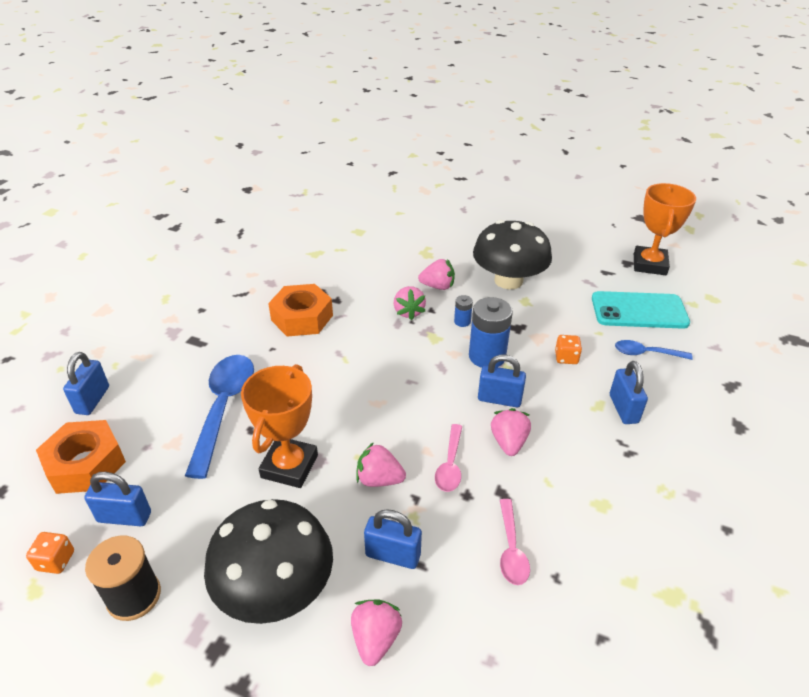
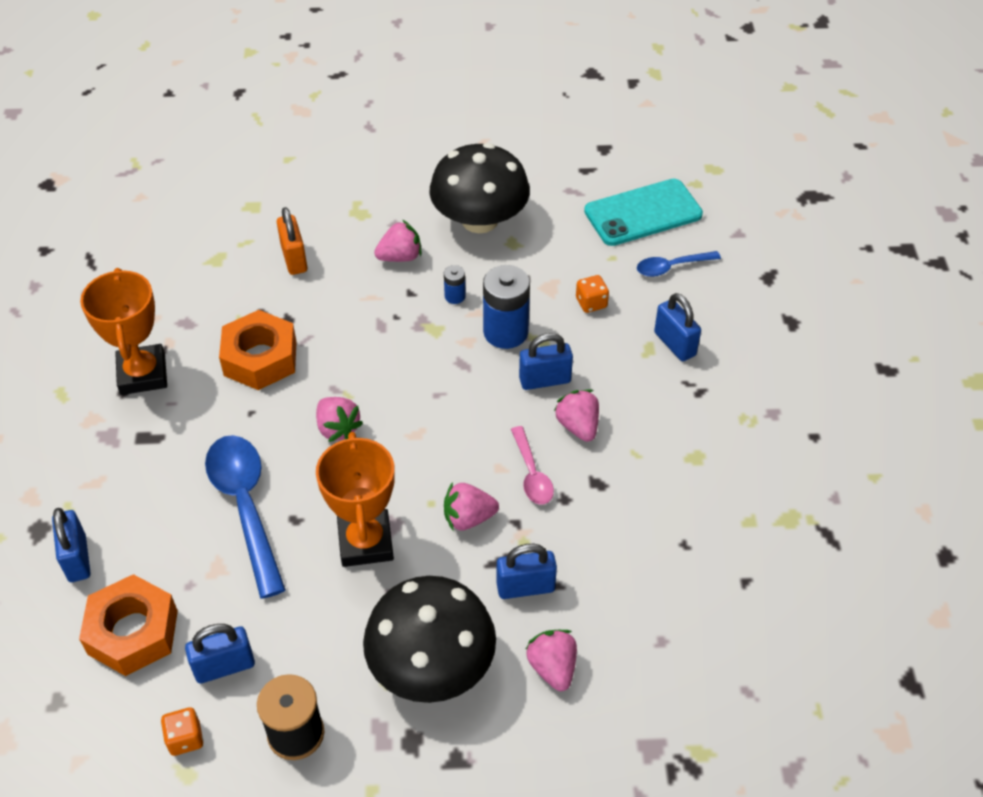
camera: 25 degrees left, 10 degrees up
pink strawberry [393,286,426,320] -> pink strawberry moved to [316,397,363,442]
pink spoon [500,499,530,585] -> none
orange trophy [634,183,696,275] -> orange trophy moved to [80,268,167,395]
none -> orange padlock [277,207,307,275]

